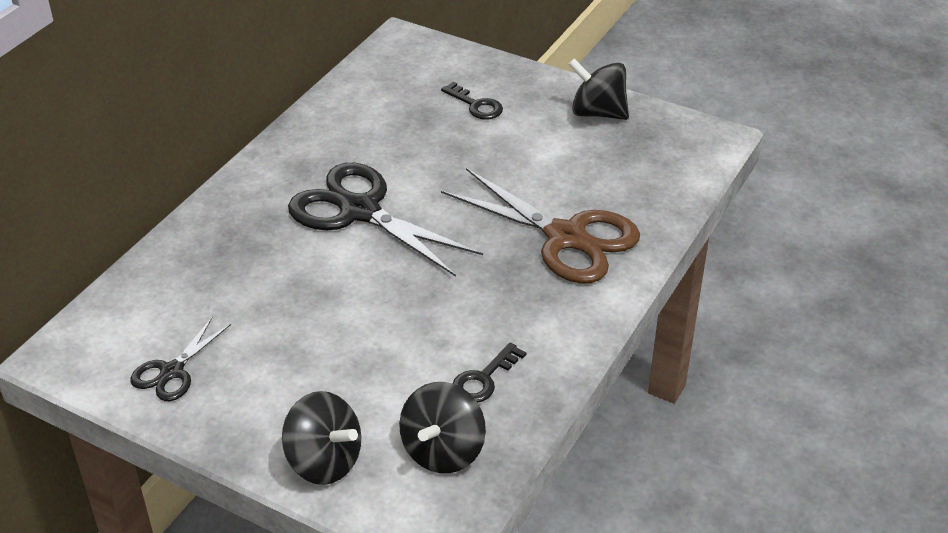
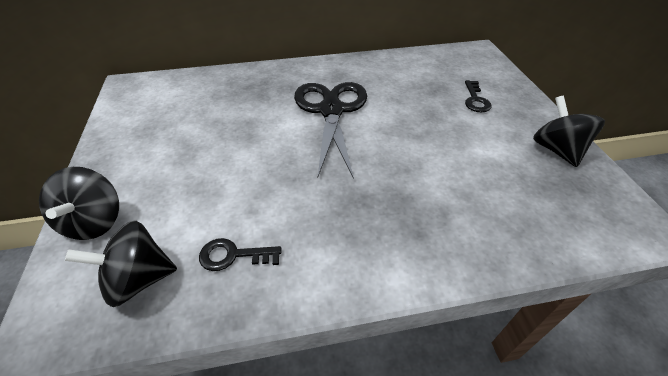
camera: 50 degrees right, 5 degrees up
black scissors [130,316,231,401] -> none
brown scissors [441,168,640,284] -> none

